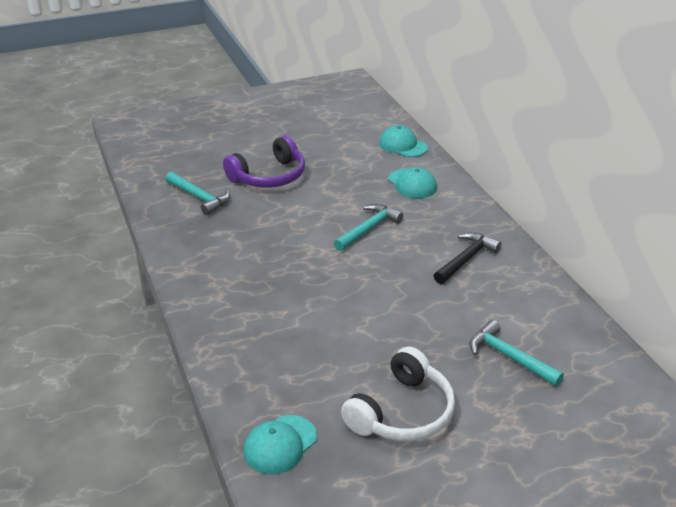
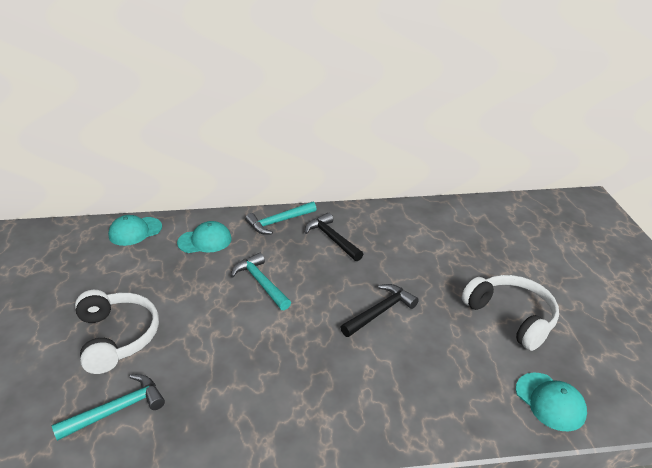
camera: 75 degrees left, 0 degrees up
purple headphones [223,135,305,188] -> white headphones [75,290,159,374]
turquoise hammer [469,320,564,386] -> turquoise hammer moved to [245,202,317,234]
none -> black hammer [340,284,419,337]

